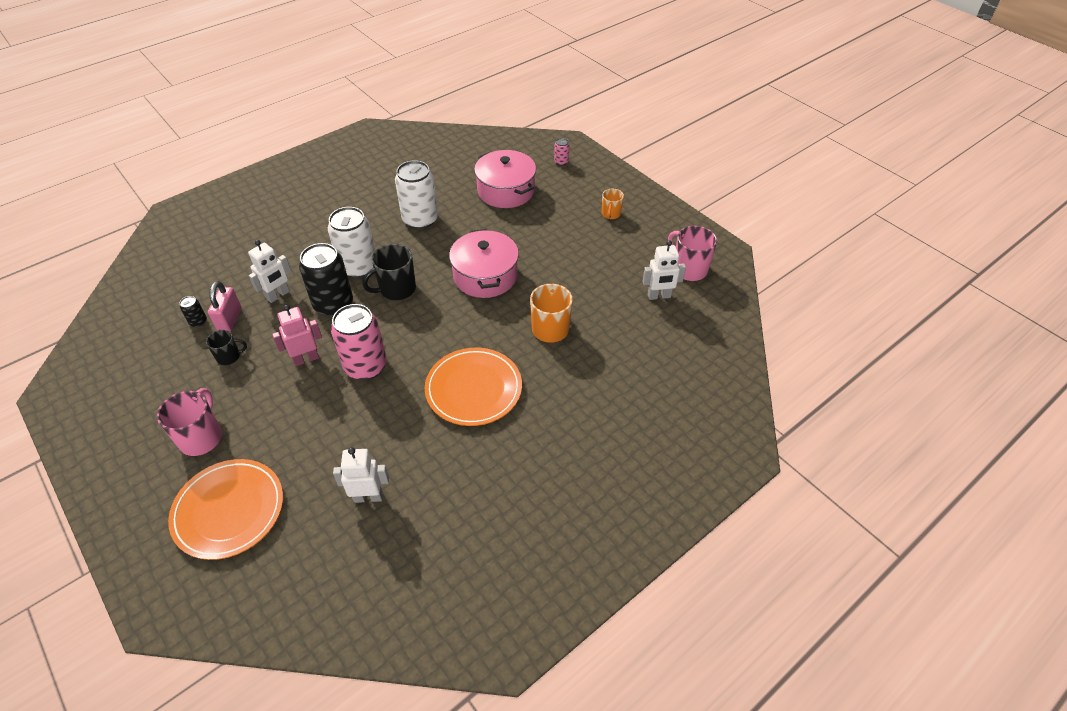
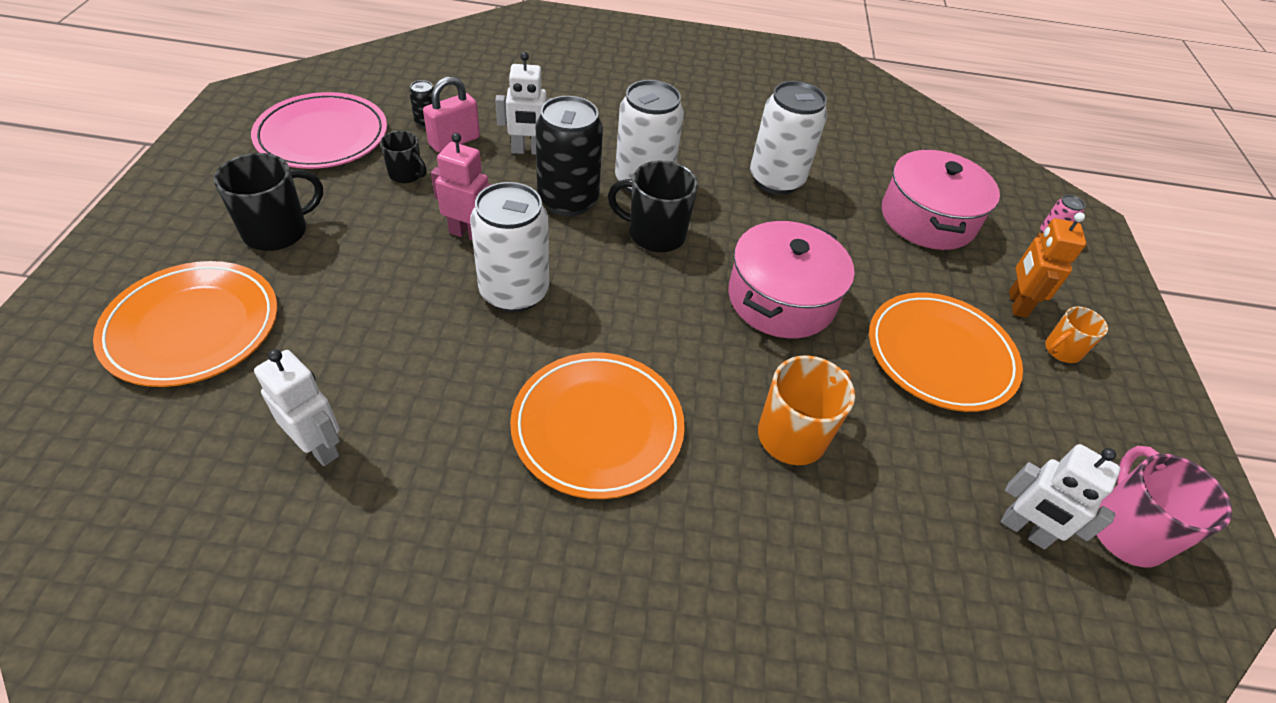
camera: 40 degrees right, 0 degrees up
pink mug [157,388,222,456] -> black mug [214,153,323,251]
pink can [331,304,387,380] -> white can [470,182,549,312]
none -> pink plate [251,92,387,169]
none -> orange plate [869,292,1023,412]
none -> orange robot [1009,212,1086,318]

